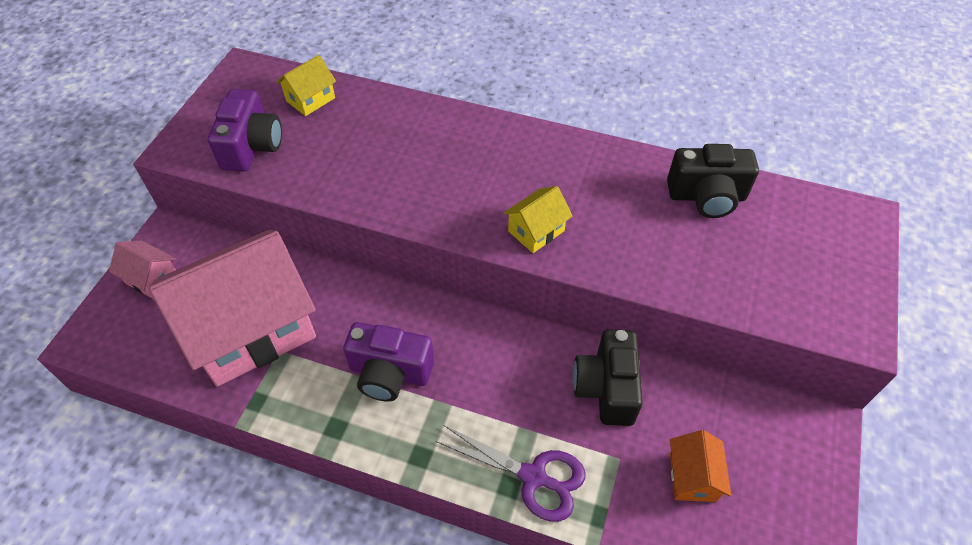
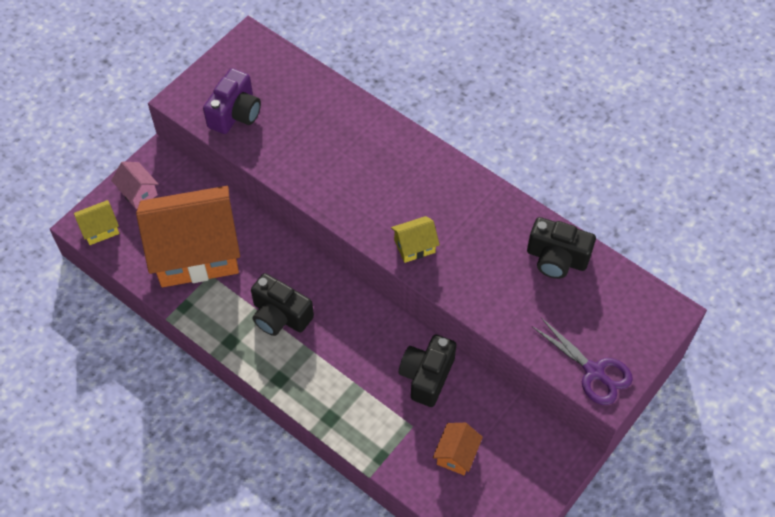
camera: 20 degrees right, 5 degrees up
pink house [149,230,316,387] -> orange house [136,186,240,287]
yellow house [276,55,336,116] -> yellow house moved to [74,200,119,245]
purple camera [343,322,434,402] -> black camera [251,273,314,336]
purple scissors [436,425,586,522] -> purple scissors moved to [532,318,633,405]

